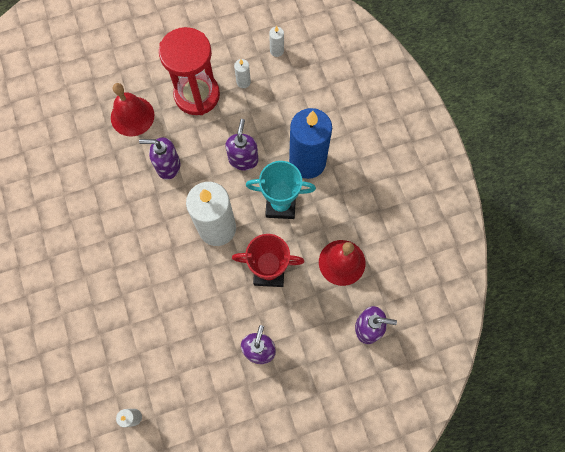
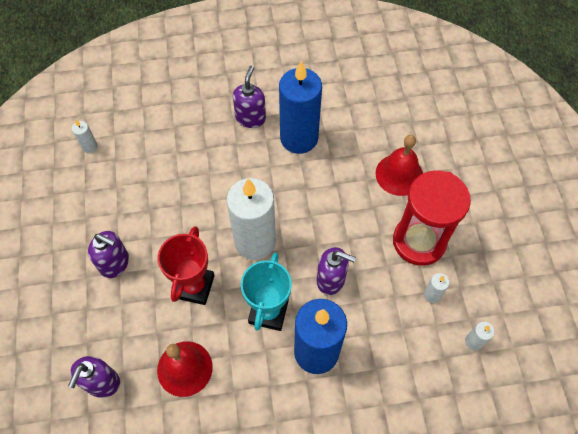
camera: 100 degrees right, 10 degrees down
purple soap dispenser [139,137,180,180] -> purple soap dispenser moved to [233,66,266,128]
none -> blue candle [279,61,322,154]

